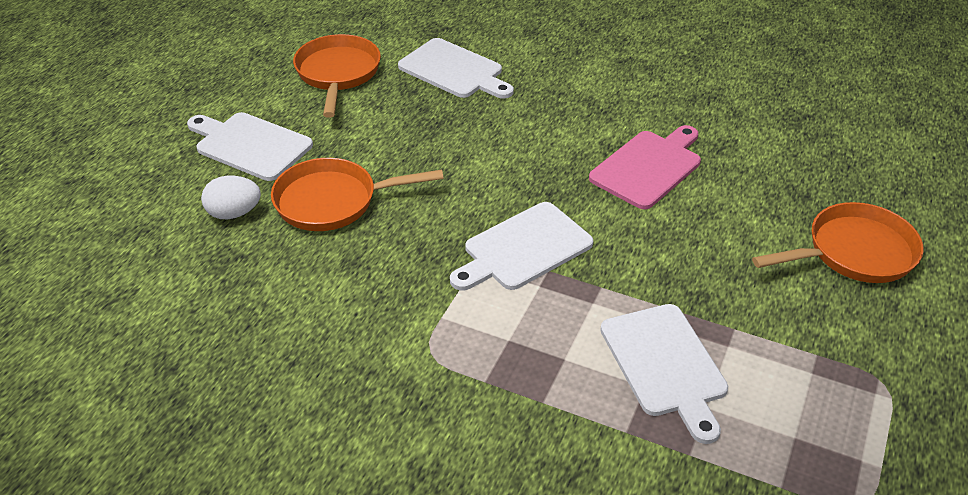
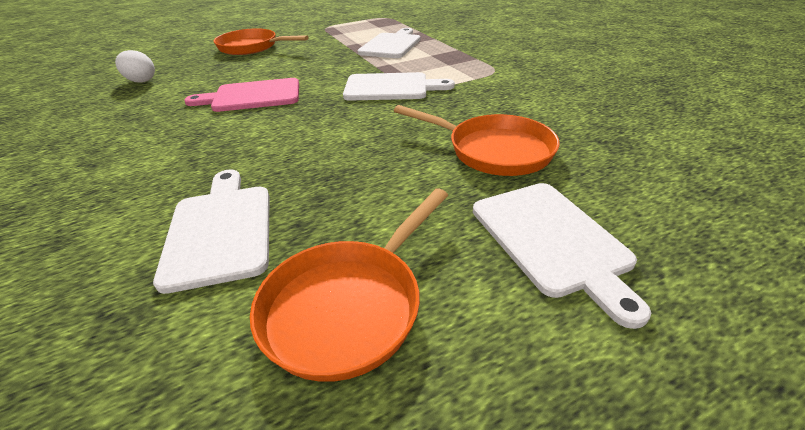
camera: 140 degrees left, 5 degrees down
white egg [201,176,261,219] -> white egg moved to [115,50,155,83]

